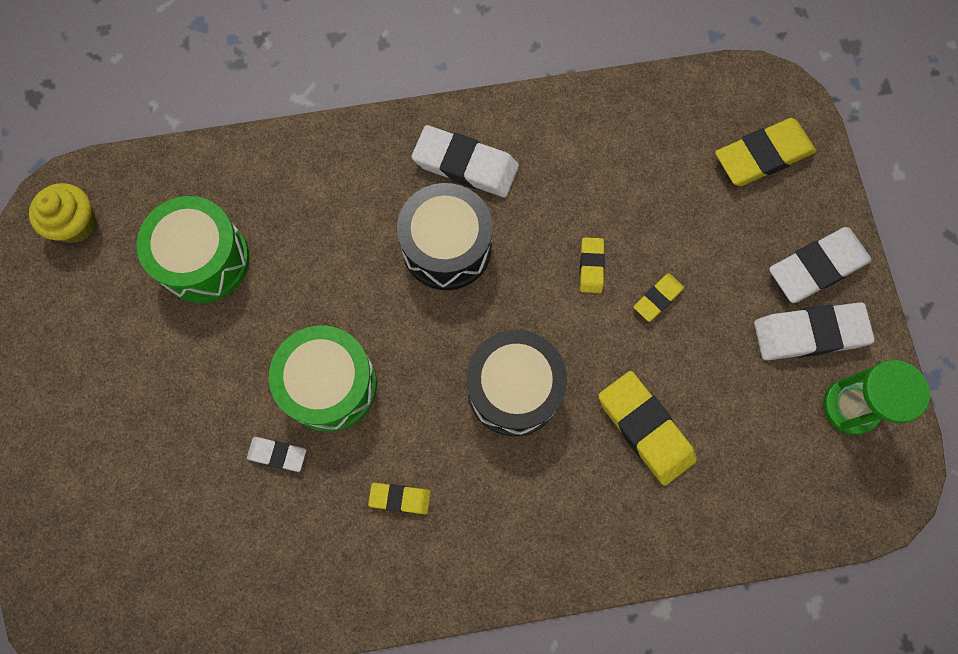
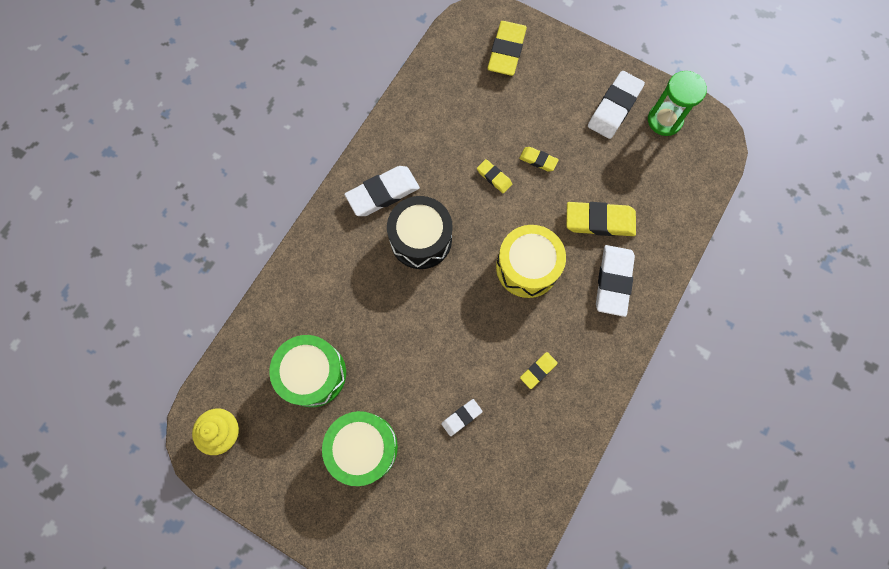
camera: 50 degrees left, 0 degrees up
green drum [269,325,377,432] -> green drum moved to [322,411,398,486]
black drum [467,330,567,436] -> yellow drum [496,225,566,298]
yellow eraser [634,273,684,322] -> yellow eraser turned 60 degrees counterclockwise [519,147,559,172]
white eraser [769,227,872,303] -> white eraser moved to [596,245,635,317]

